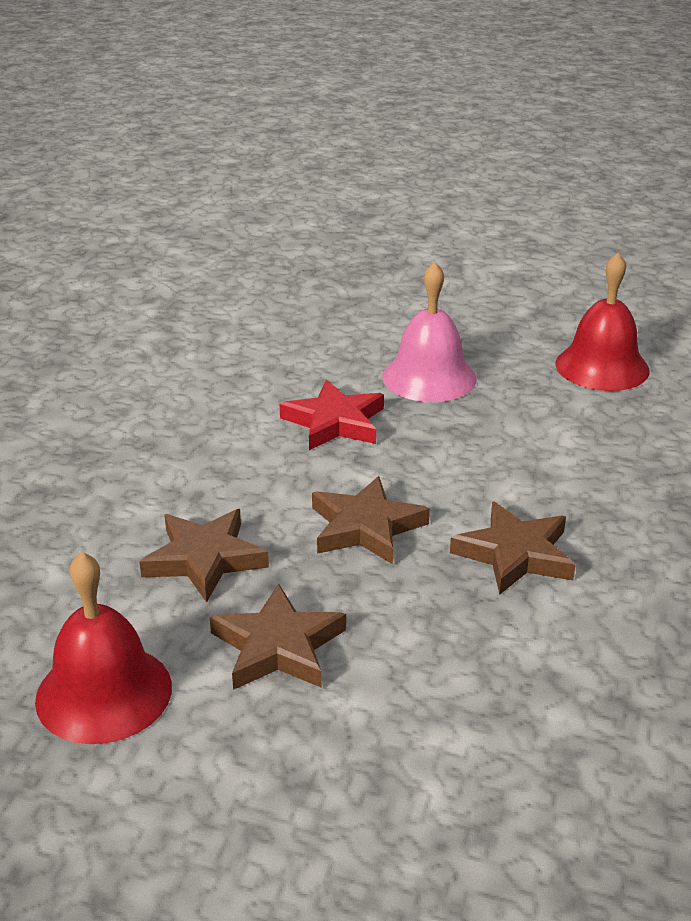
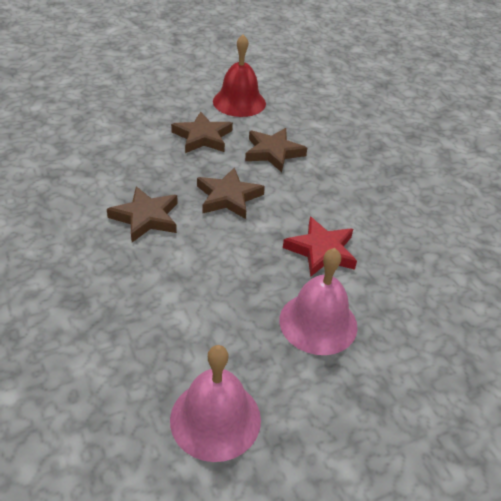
camera: 135 degrees right, 10 degrees up
red bell [555,253,650,391] -> pink bell [170,345,261,462]

